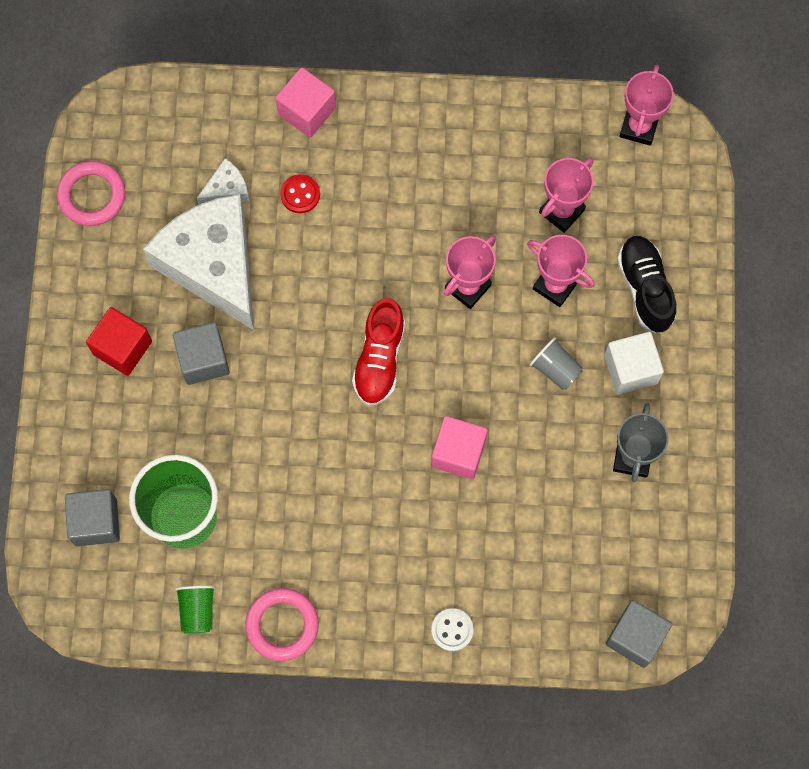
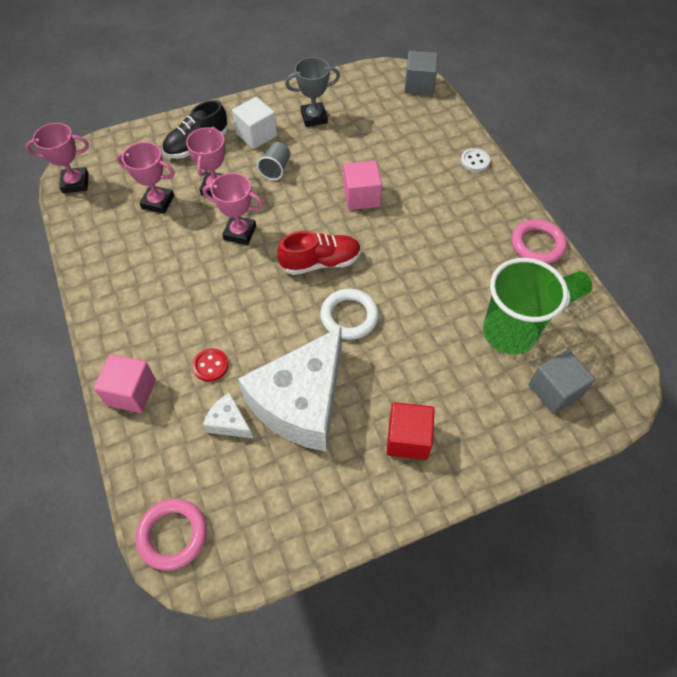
camera: 115 degrees left, 15 degrees down
pink ring [57,161,126,226] -> pink ring moved to [136,499,207,571]
grey cube [173,322,230,385] -> none
none -> white ring [320,289,379,340]

